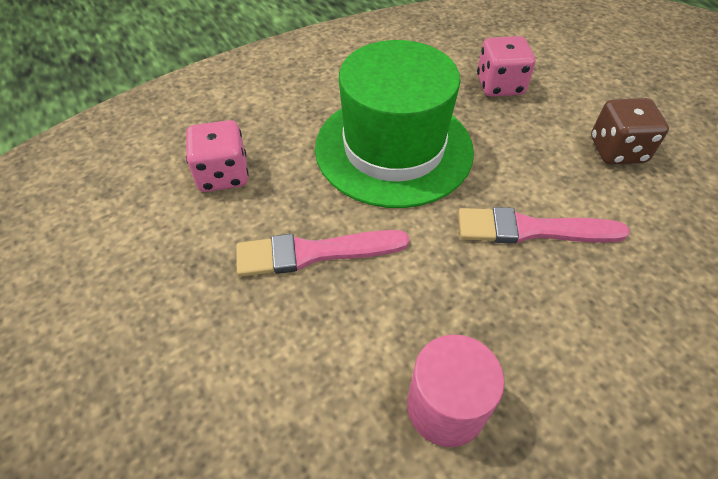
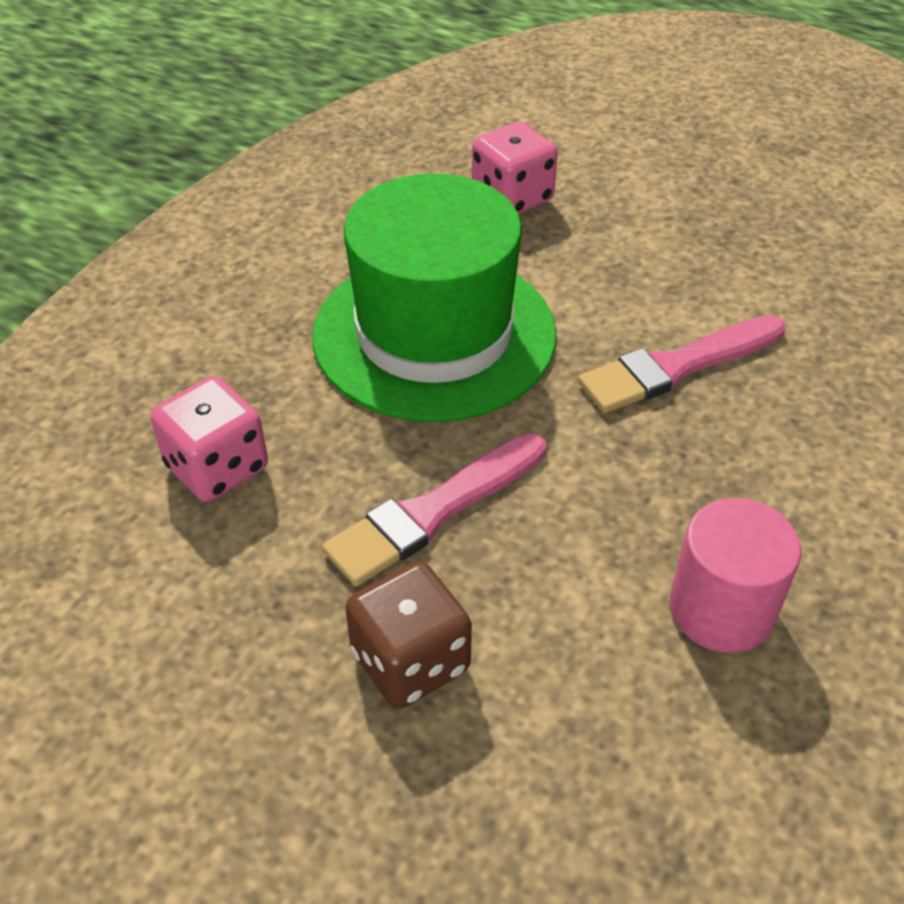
camera: 30 degrees left, 5 degrees down
brown dice [591,98,669,165] -> brown dice moved to [345,561,472,709]

